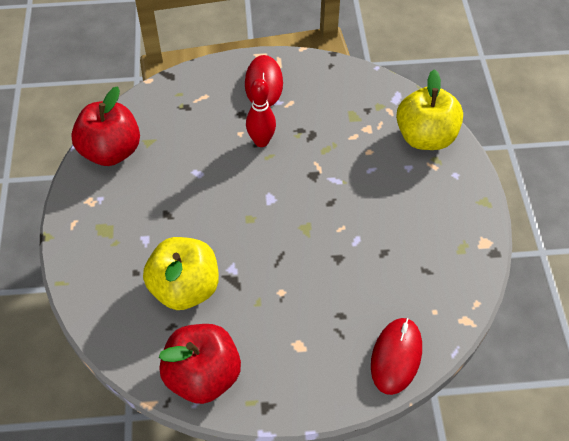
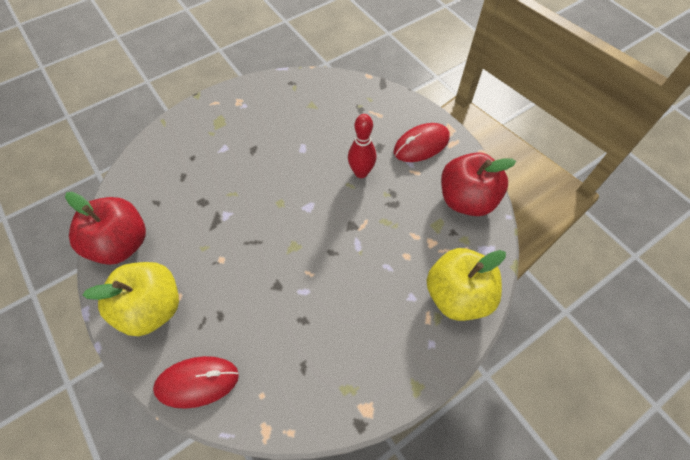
camera: 60 degrees right, 5 degrees up
red apple [71,86,140,166] -> red apple moved to [441,152,516,216]
yellow apple [143,237,219,310] -> yellow apple moved to [83,262,179,336]

